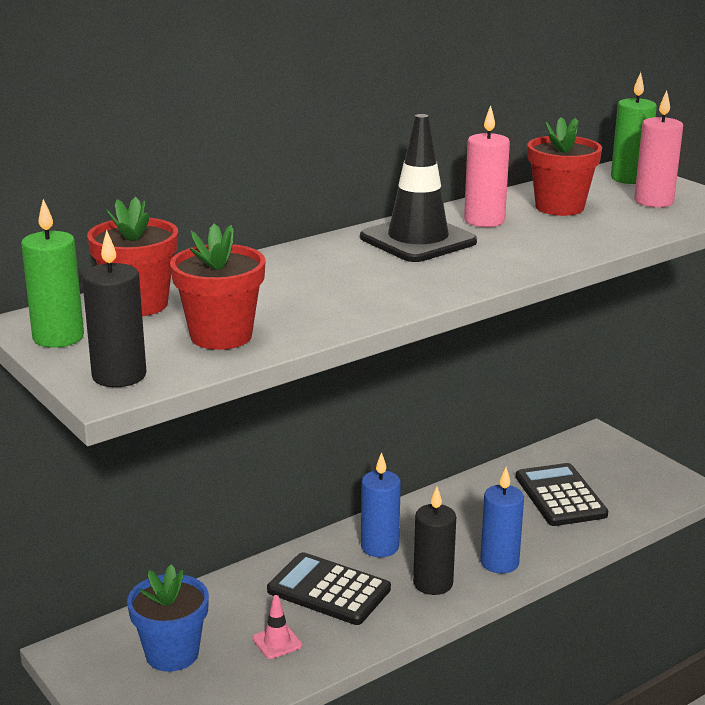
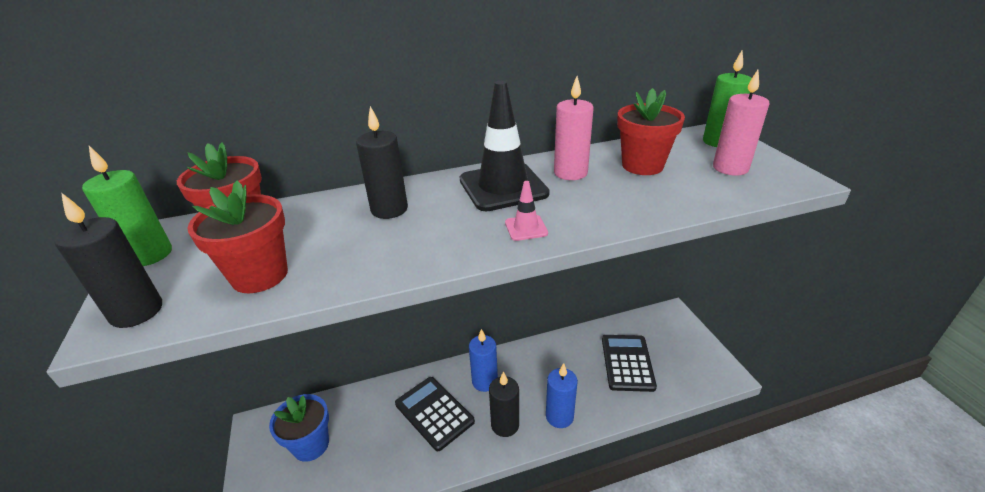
camera: 20 degrees right, 10 degrees up
pink traffic cone [252,595,302,659] -> pink traffic cone moved to [505,181,548,241]
none -> black candle [356,106,408,219]

